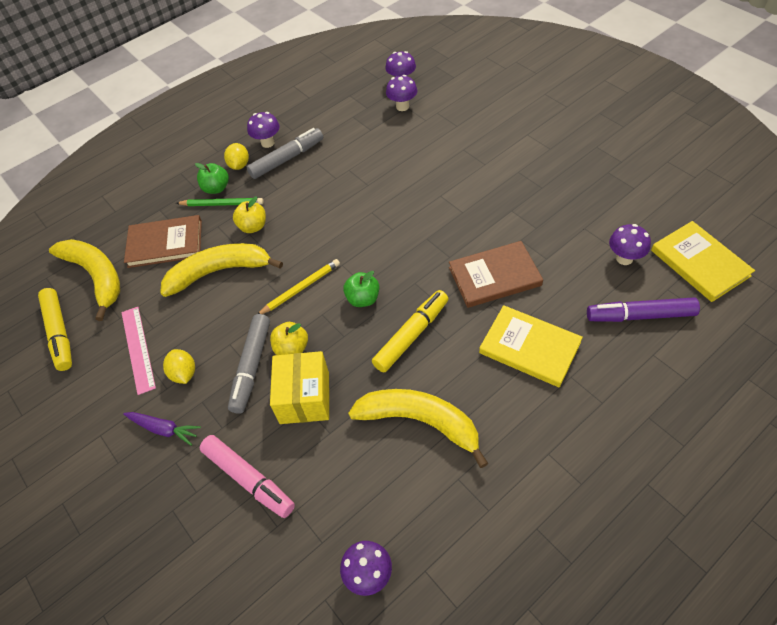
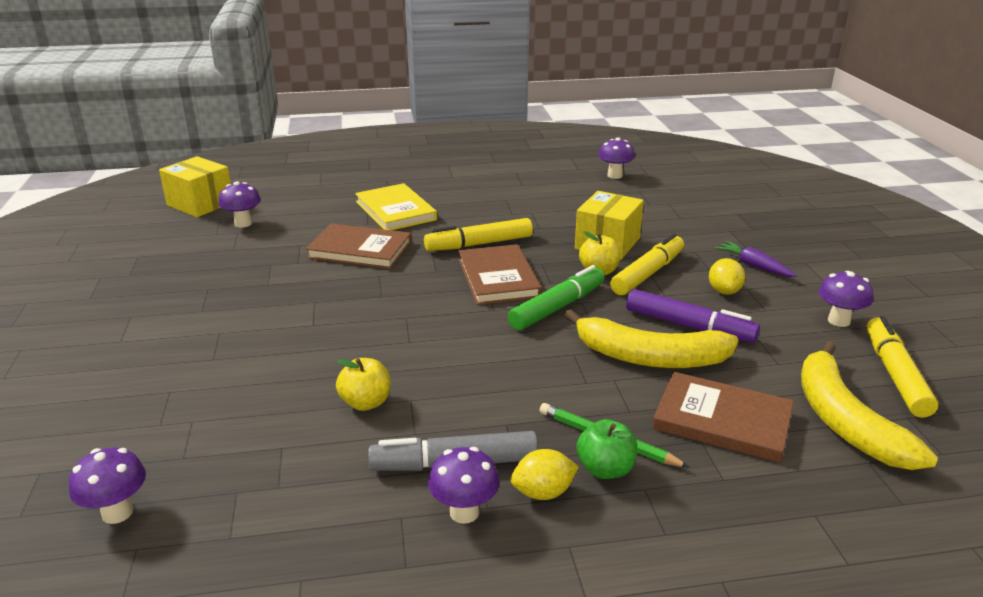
camera: 155 degrees left, 25 degrees down
pink ruler [121,307,156,395] -> none
pink marker [200,435,295,518] -> none
yellow lemon [224,143,249,170] -> yellow lemon turned 45 degrees clockwise [511,449,579,500]
grey marker [228,314,270,414] -> yellow marker [610,233,684,295]
yellow apple [233,197,266,233] -> yellow apple moved to [336,358,391,411]
yellow pencil [258,259,340,314] -> green marker [508,265,604,330]
green apple [343,271,379,307] -> brown book [458,244,542,305]
yellow banana [348,389,488,468] -> none
purple mushroom [386,75,417,111] -> purple mushroom moved to [818,271,873,327]
purple marker [587,297,700,322] -> purple marker moved to [626,289,760,343]
yellow book [651,221,755,302] -> yellow box [159,156,231,217]

